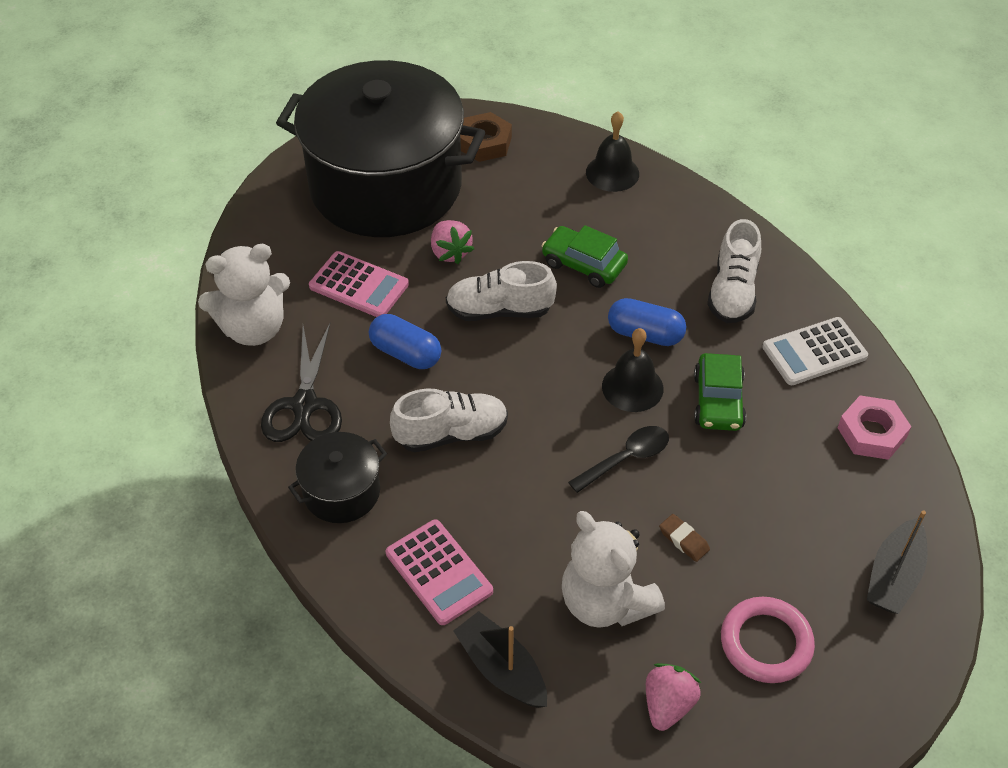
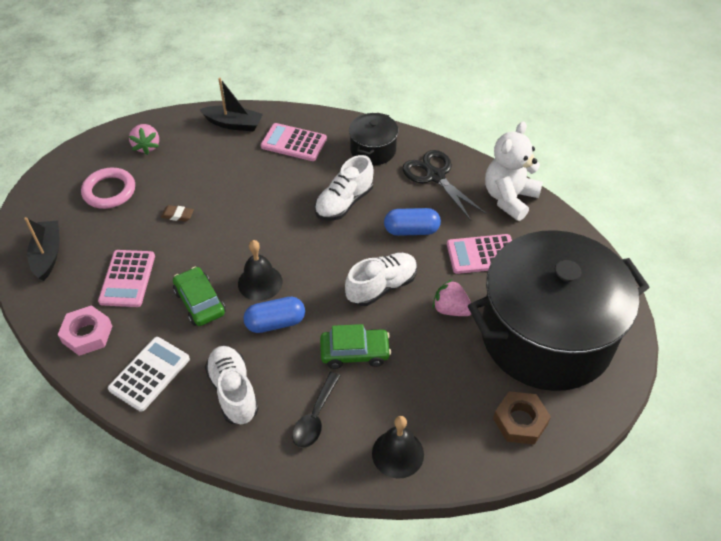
camera: 145 degrees right, 0 degrees up
white teddy bear [562,511,665,628] -> none
black spoon [568,426,669,493] -> black spoon moved to [292,372,341,448]
none -> pink calculator [98,250,155,307]

